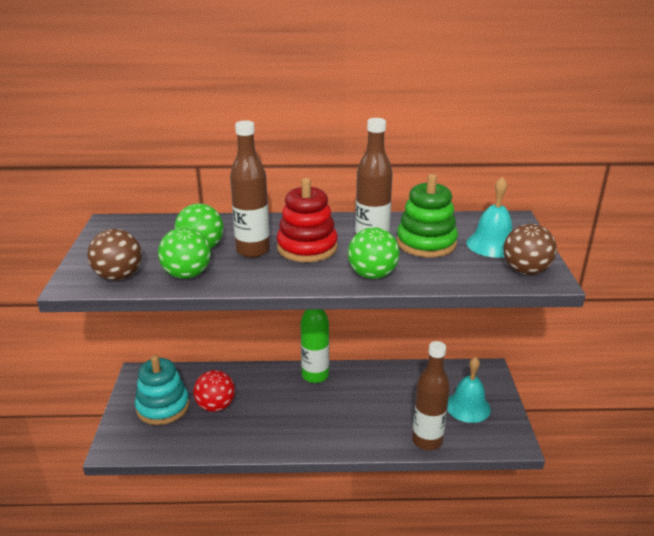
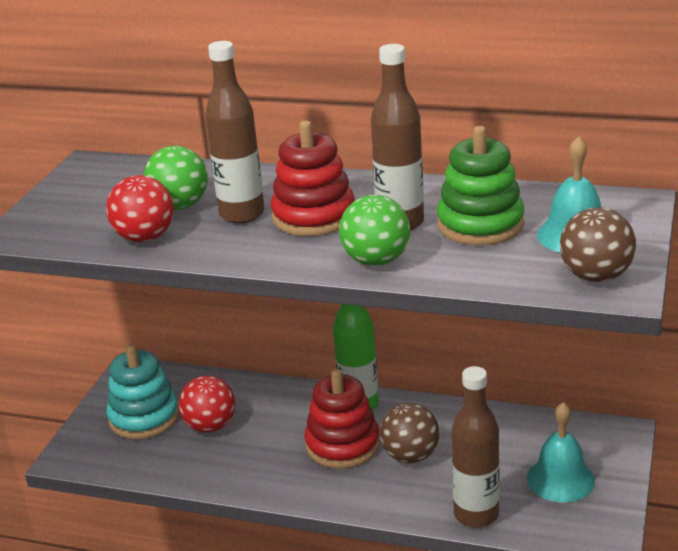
camera: 20 degrees right, 0 degrees up
brown ball [87,229,142,281] -> brown ball moved to [380,403,440,463]
green ball [158,227,211,279] -> red ball [106,175,174,242]
none -> red stacking toy [304,369,380,469]

